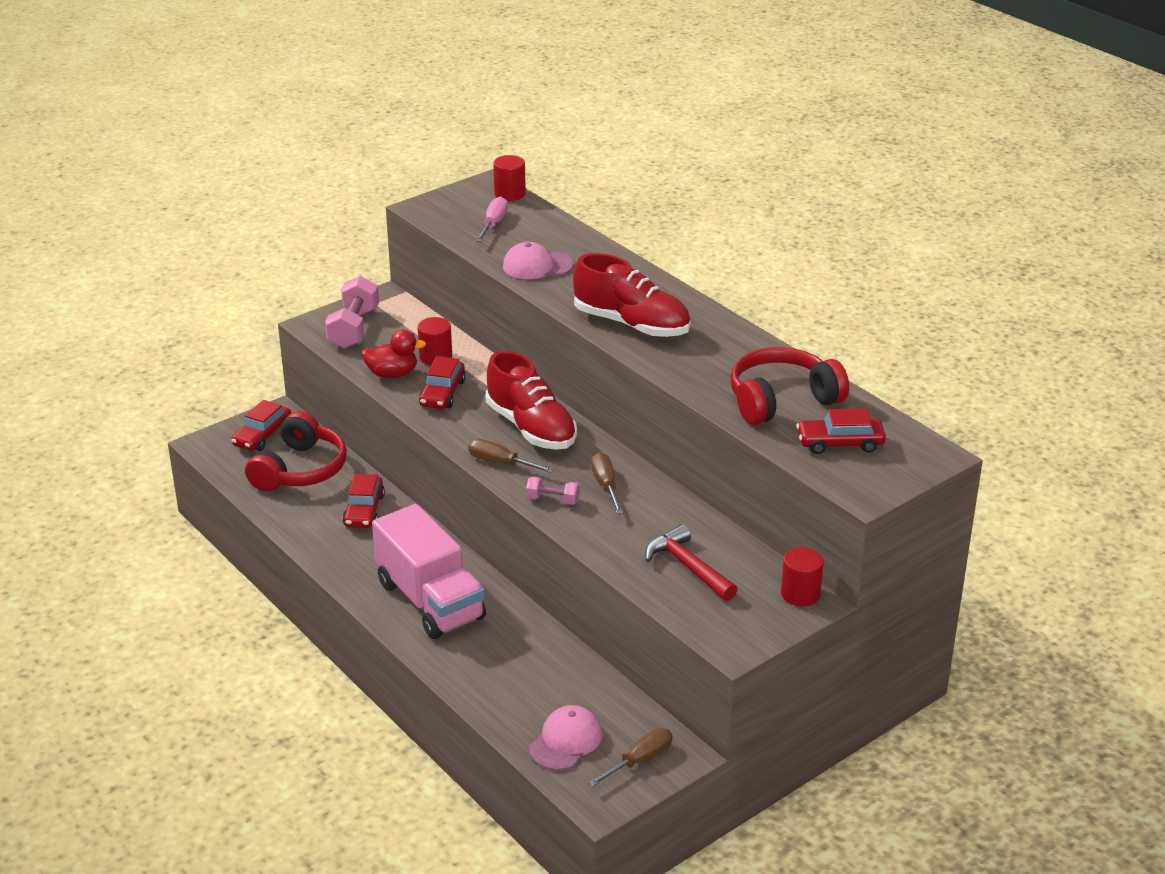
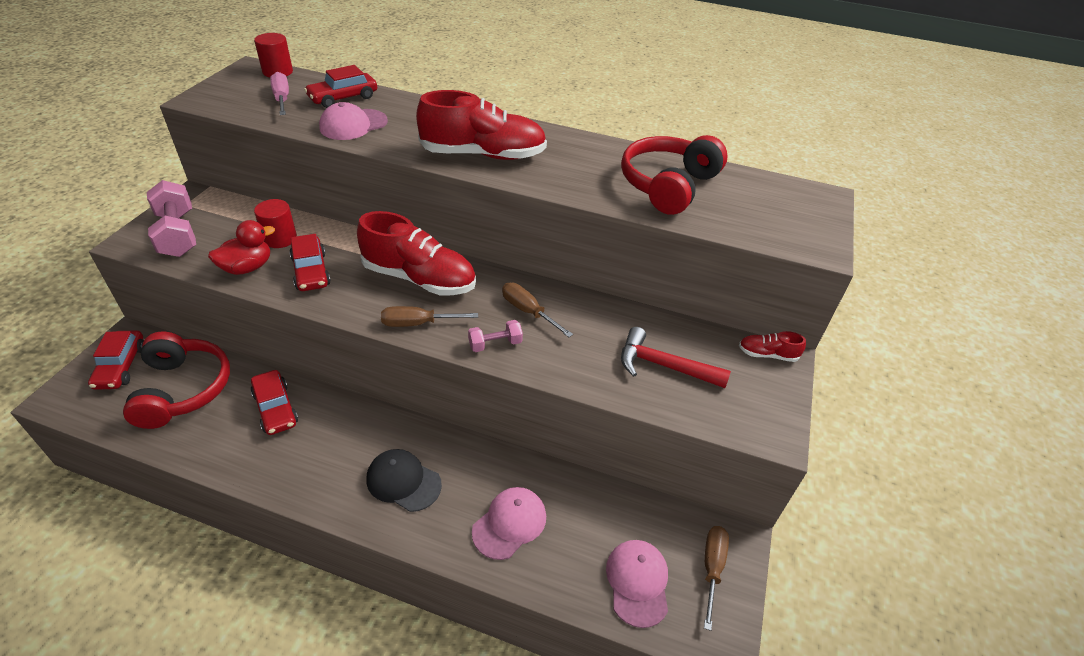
camera: 35 degrees left, 10 degrees up
pink truck [372,504,486,639] -> black cap [366,449,442,512]
red cylinder [781,547,824,606] -> red shoe [739,331,806,362]
red car [796,408,886,454] -> red car moved to [304,65,377,108]
none -> pink cap [472,487,546,560]

